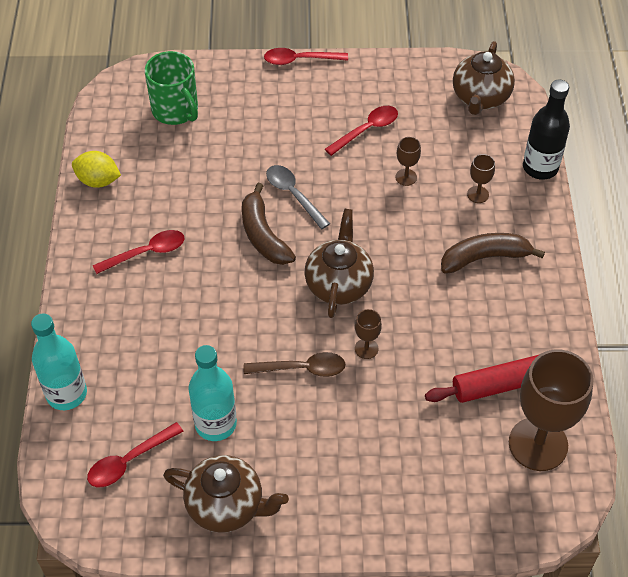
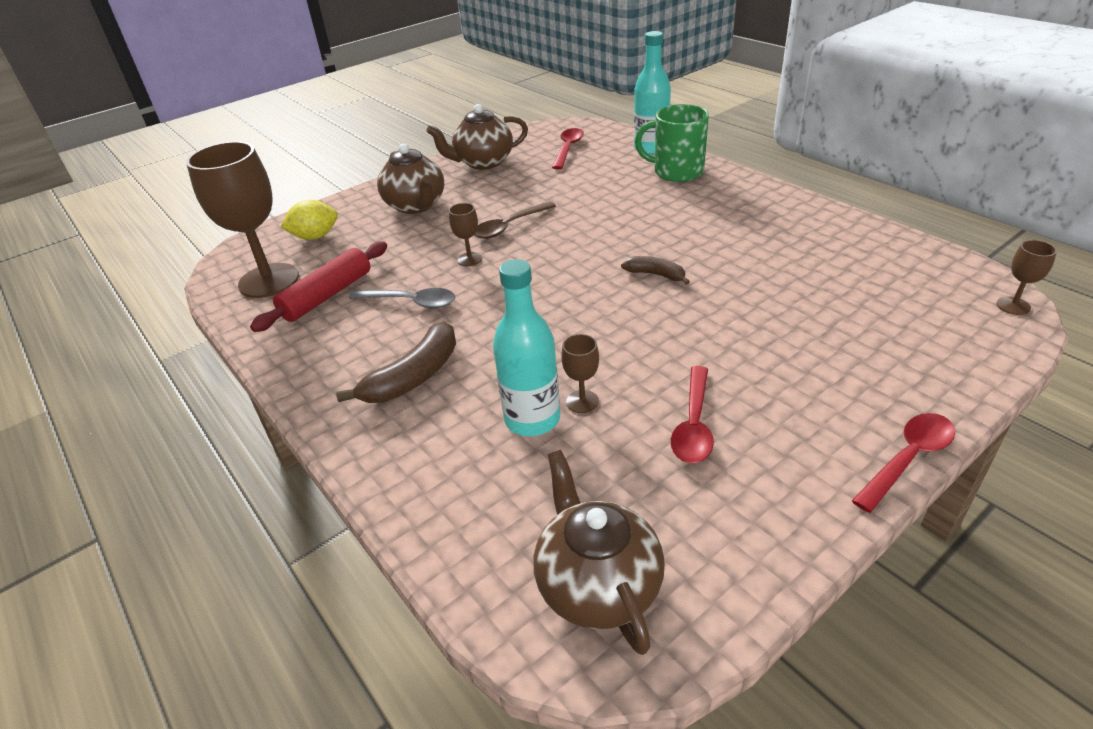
camera: 145 degrees right, 15 degrees down
yellow lemon [72,151,121,188] -> yellow lemon moved to [280,200,338,240]
red spoon [93,230,185,274] -> none
green mug [145,51,198,125] -> green mug moved to [635,104,709,182]
turquoise bottle [188,345,237,441] -> turquoise bottle moved to [493,259,560,436]
brown banana [242,183,296,265] -> brown banana [621,256,690,285], size x0.59
grey spoon [266,165,330,229] -> grey spoon moved to [349,288,455,309]
brown teapot [304,209,374,318] -> brown teapot moved to [377,144,444,214]
brown goblet [467,154,495,203] -> brown goblet moved to [997,240,1057,315]
black bottle [523,79,570,180] -> none

